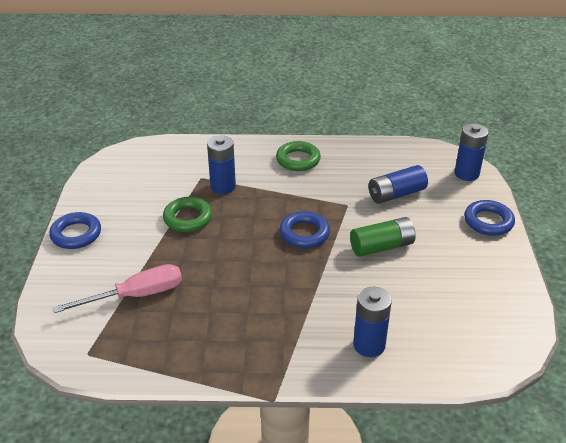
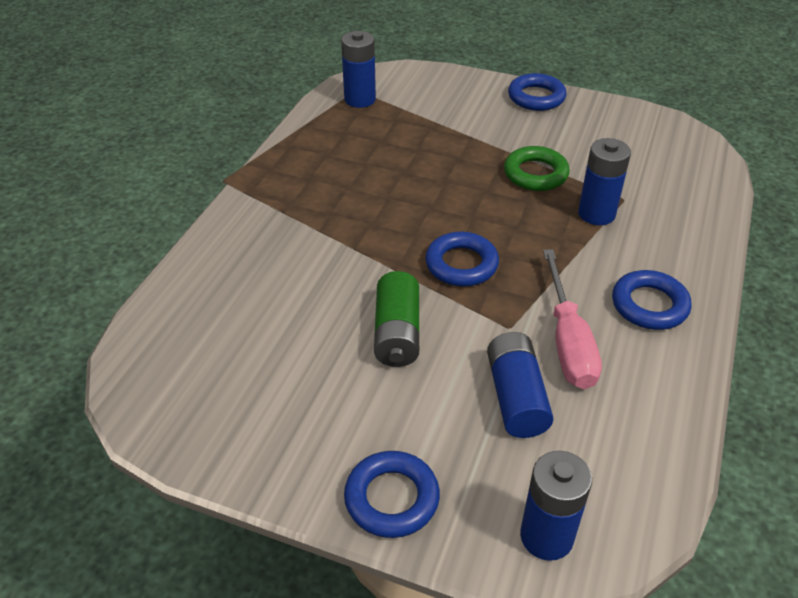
camera: 110 degrees right, 5 degrees up
pink screwdriver [52,264,182,313] -> pink screwdriver moved to [543,249,602,389]
green ring [276,141,321,171] -> blue ring [612,270,692,330]
blue battery [353,287,392,357] -> blue battery moved to [341,31,376,108]

